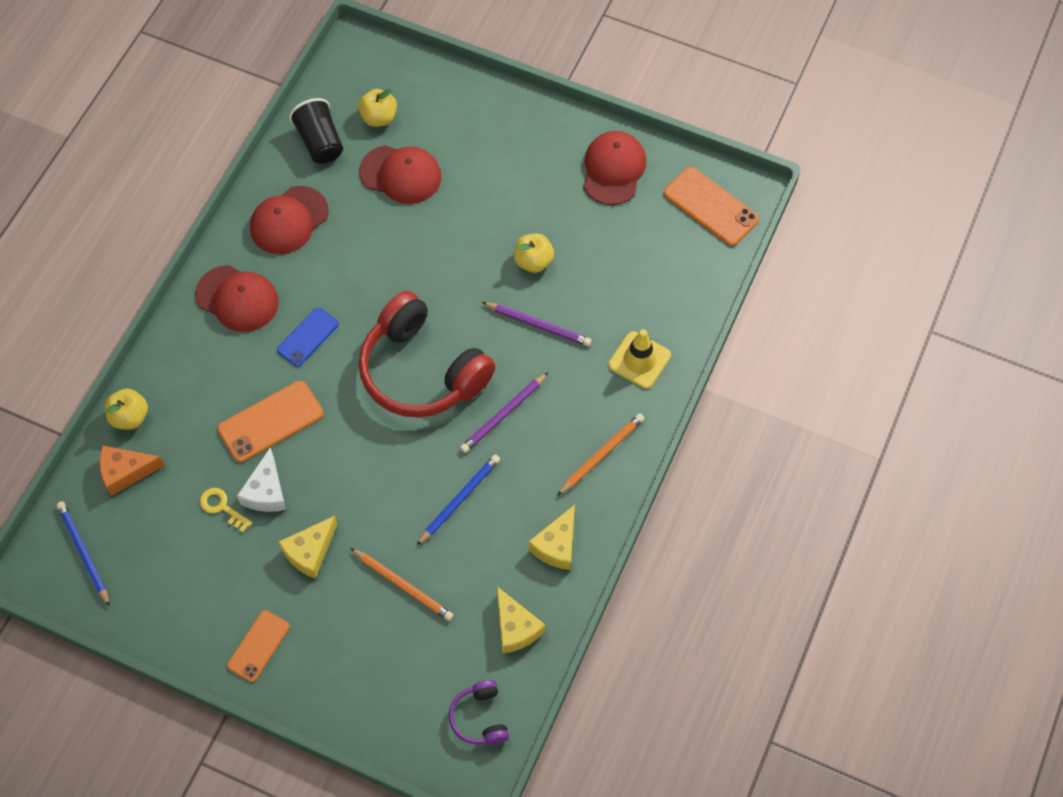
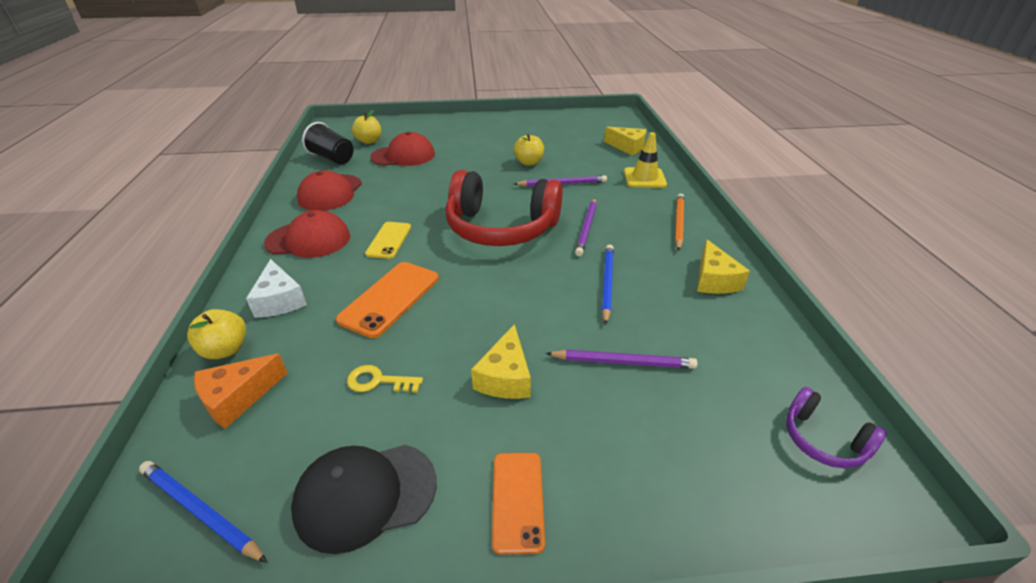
camera: 30 degrees left, 25 degrees down
white cheese [237,447,286,512] -> white cheese moved to [246,259,307,318]
blue phone [277,308,339,366] -> yellow phone [365,222,411,259]
orange pencil [350,548,453,621] -> purple pencil [546,350,697,369]
yellow cheese [497,587,545,653] -> yellow cheese moved to [604,127,646,156]
red cap [583,131,646,205] -> none
orange phone [664,167,759,246] -> none
none -> black cap [291,445,437,554]

